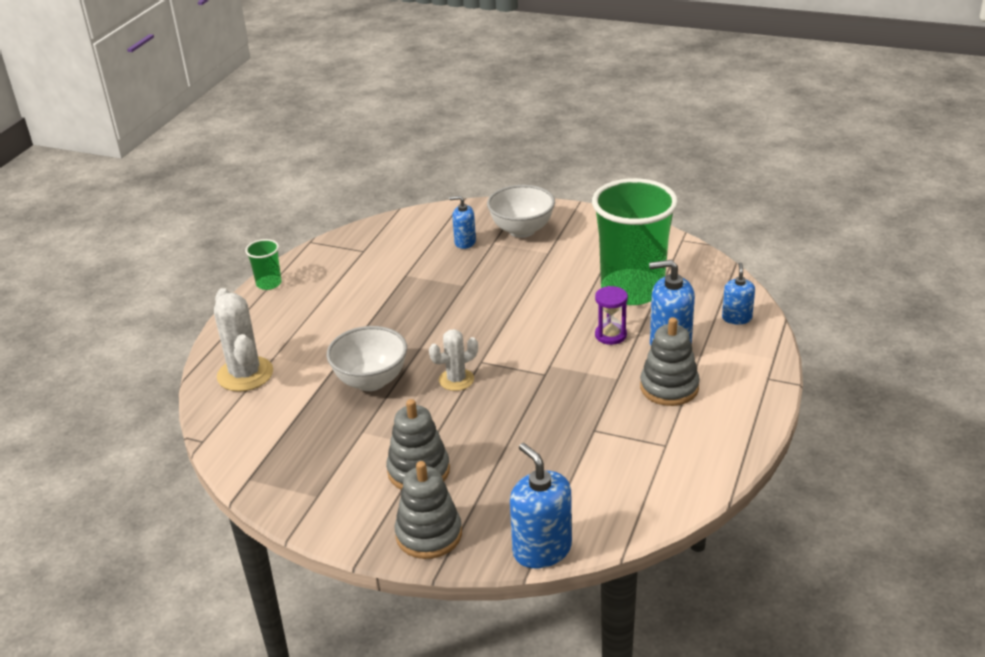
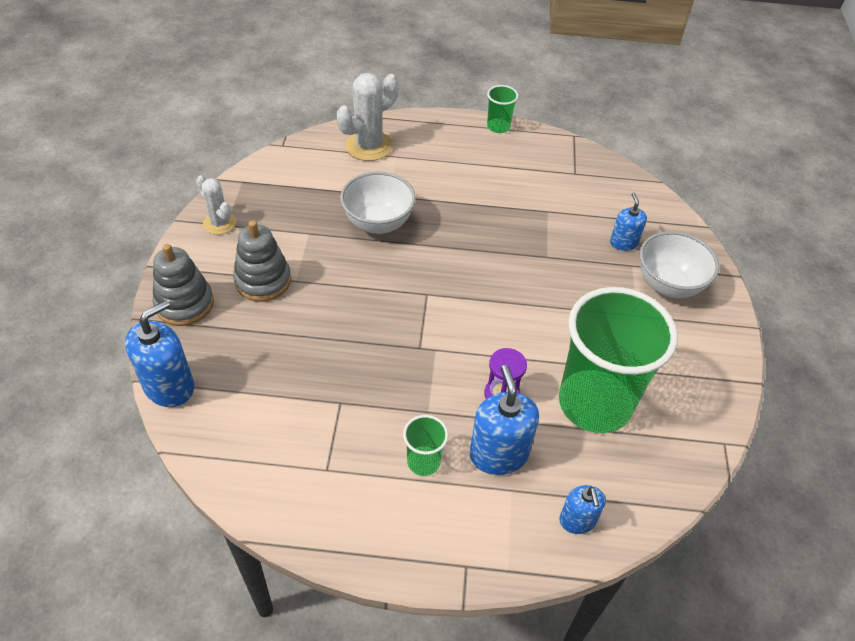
camera: 70 degrees right, 15 degrees up
white cactus [429,329,478,391] -> white cactus moved to [196,176,236,235]
grey stacking toy [640,317,700,406] -> green cup [403,415,448,476]
blue soap dispenser [722,263,755,325] -> blue soap dispenser turned 90 degrees clockwise [559,485,606,534]

